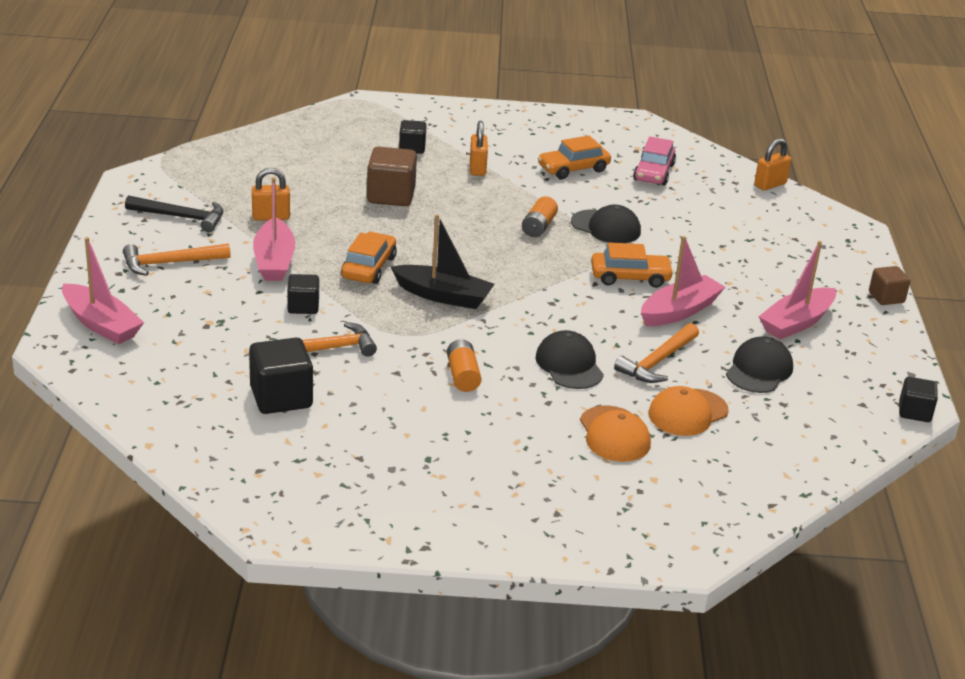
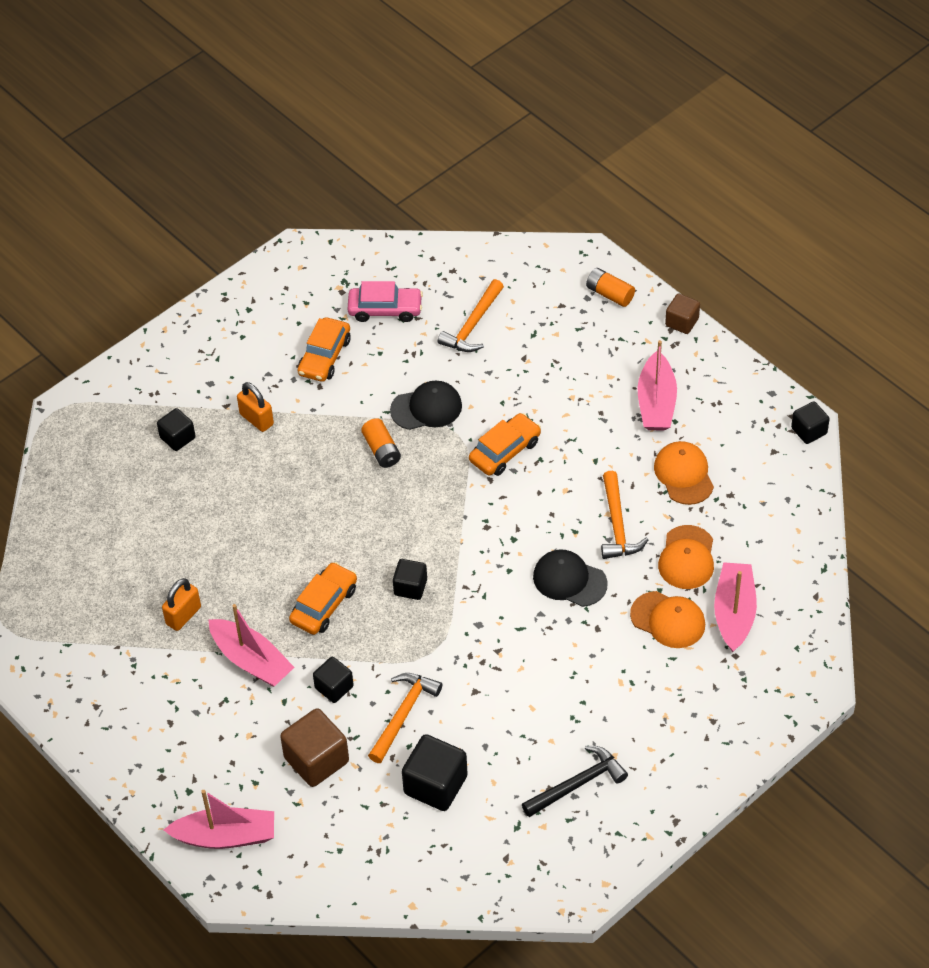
camera: 40 degrees left, 20 degrees up
orange hammer [123,243,231,276] -> orange hammer moved to [438,279,504,352]
black hammer [125,195,223,232] -> black hammer moved to [522,745,628,817]
orange car [341,232,397,284] -> orange car turned 60 degrees clockwise [289,562,357,635]
brown cube [367,147,417,206] -> brown cube moved to [280,708,349,787]
black boat [391,214,495,309] -> black cube [393,559,427,600]
orange battery [447,339,482,392] -> orange battery moved to [586,268,635,307]
pink car [633,137,676,185] -> pink car turned 60 degrees counterclockwise [348,281,423,322]
pink boat [641,236,725,326] -> pink boat moved to [714,562,757,652]
black cap [726,336,793,393] -> orange cap [654,441,714,505]
orange padlock [754,138,791,191] -> none

